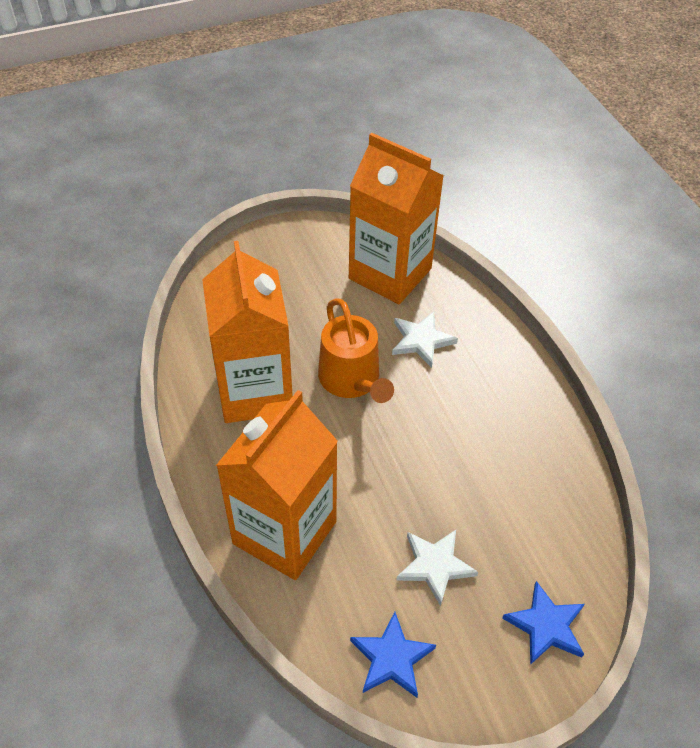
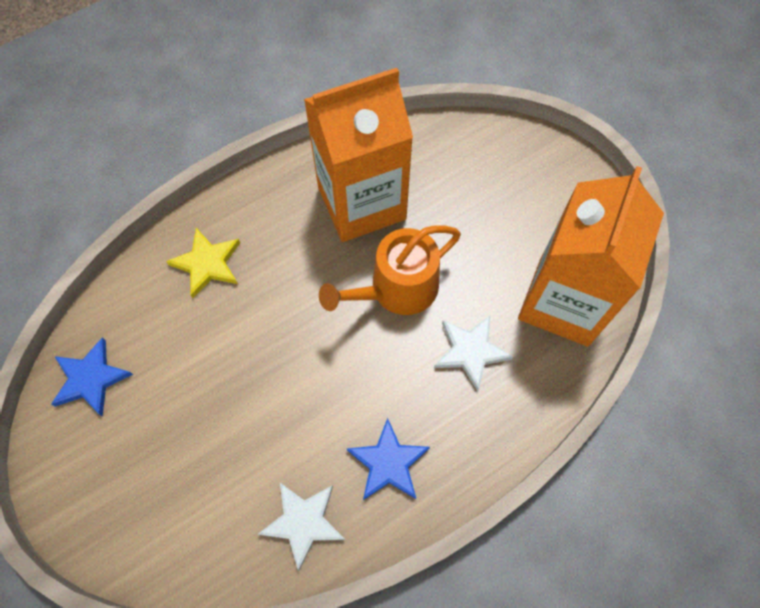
camera: 80 degrees right, 15 degrees up
orange carton [216,390,338,580] -> yellow star [166,228,240,298]
white star [396,530,478,607] -> white star moved to [258,483,345,571]
blue star [502,581,585,665] -> blue star moved to [347,418,430,500]

